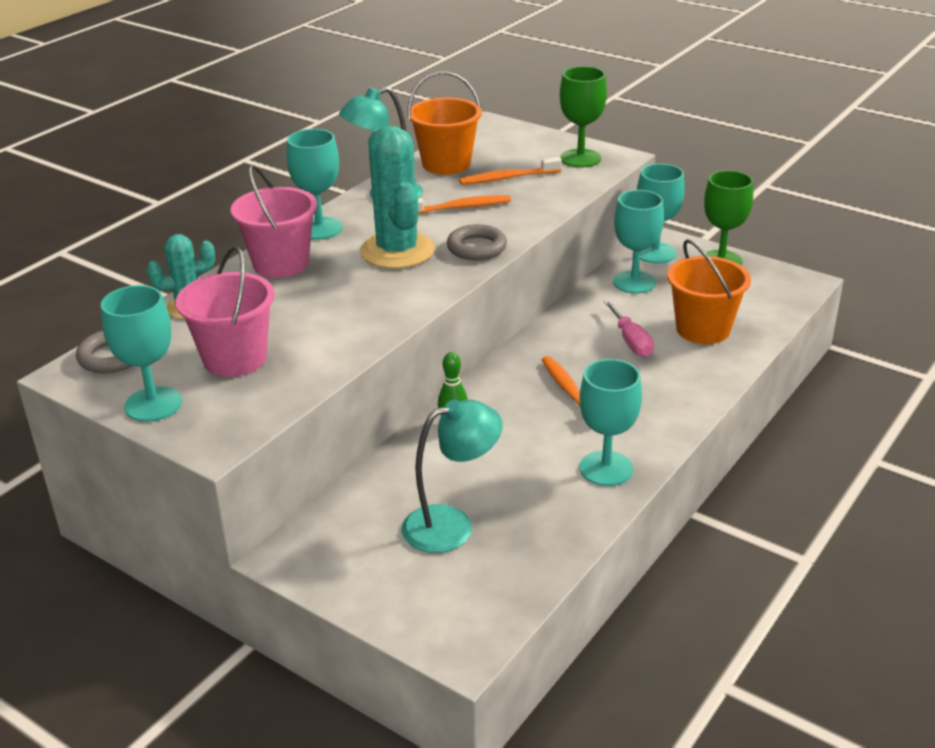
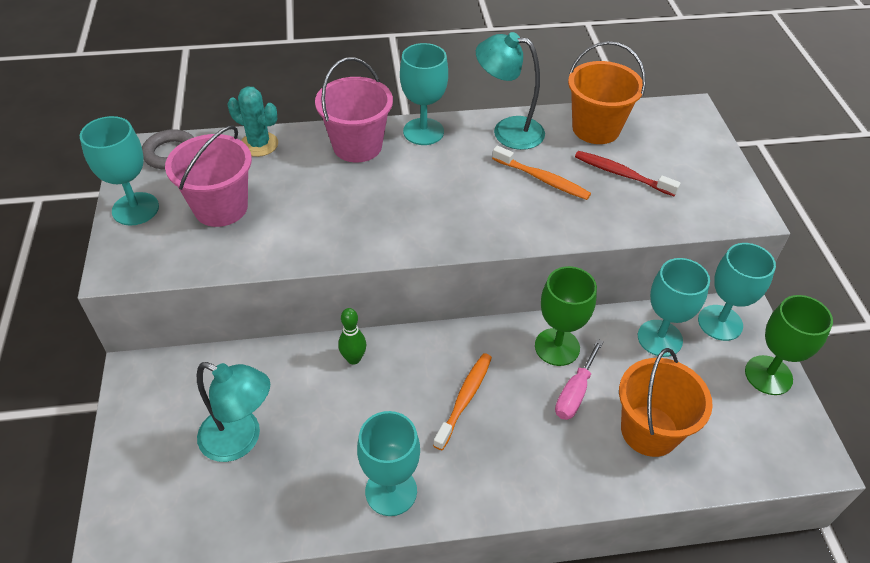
camera: 45 degrees right, 15 degrees up
turquoise cactus [360,126,435,269] -> none
grey ring [447,224,507,260] -> none
orange toothbrush [459,157,562,185] -> red toothbrush [575,151,681,196]
green goblet [560,66,607,167] -> green goblet moved to [535,266,597,366]

